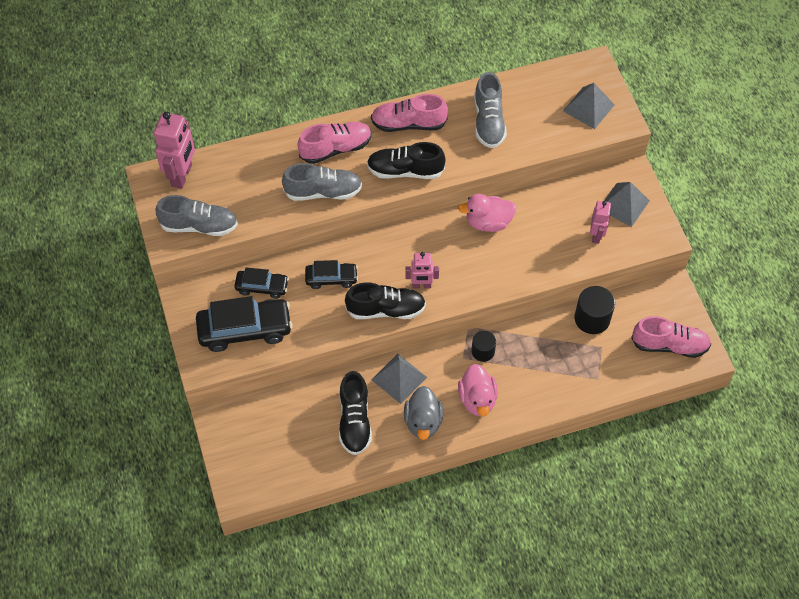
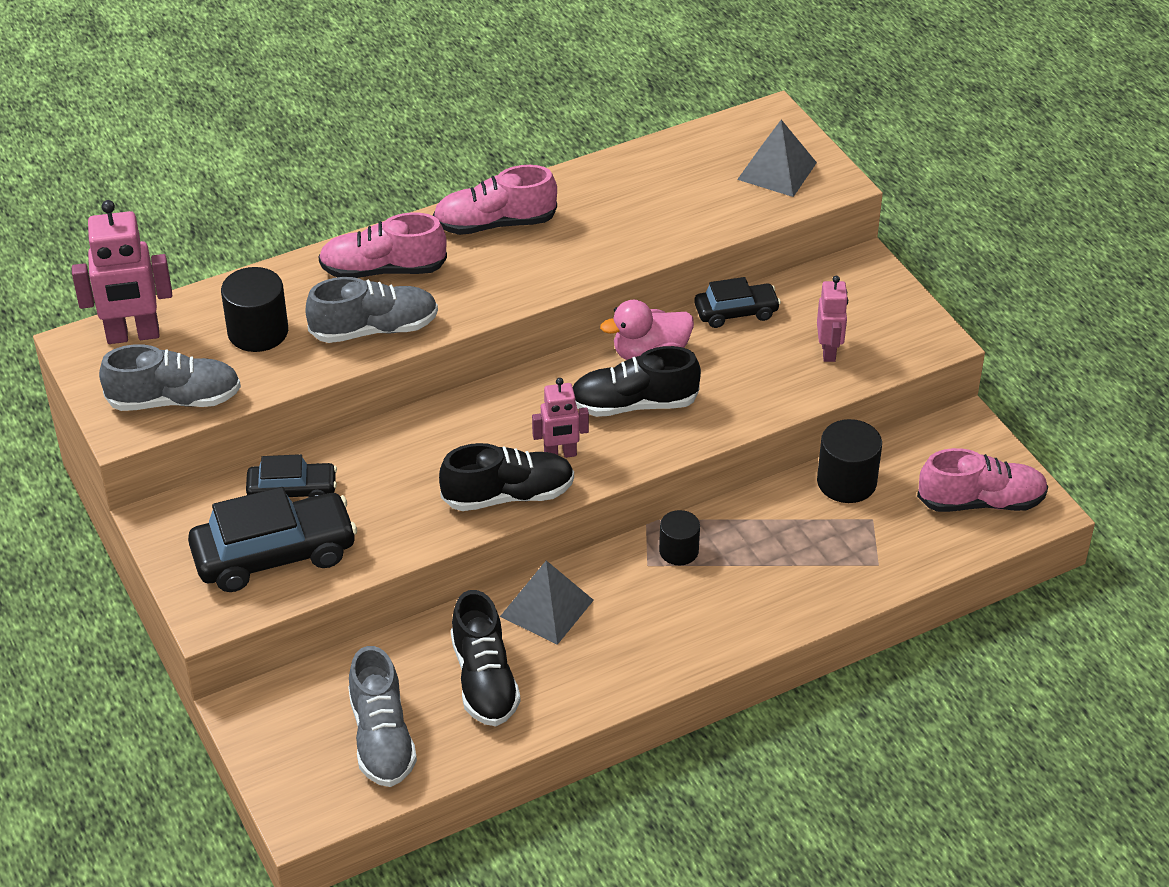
camera: 10 degrees left, 15 degrees down
pink robot [154,112,195,189] -> pink robot turned 75 degrees clockwise [72,200,172,344]
pink shoe [298,122,371,164] -> pink shoe turned 150 degrees counterclockwise [318,212,447,278]
black car [305,260,358,289] -> black car moved to [694,277,781,328]
black shoe [367,142,446,179] -> black shoe moved to [573,346,701,417]
grey duck [404,386,443,440] -> none
pink duck [458,364,498,416] -> none
grey shoe [474,72,507,148] -> grey shoe moved to [348,646,417,787]
grey pyramid [604,182,650,227] -> none
none -> black cylinder [221,267,288,352]

